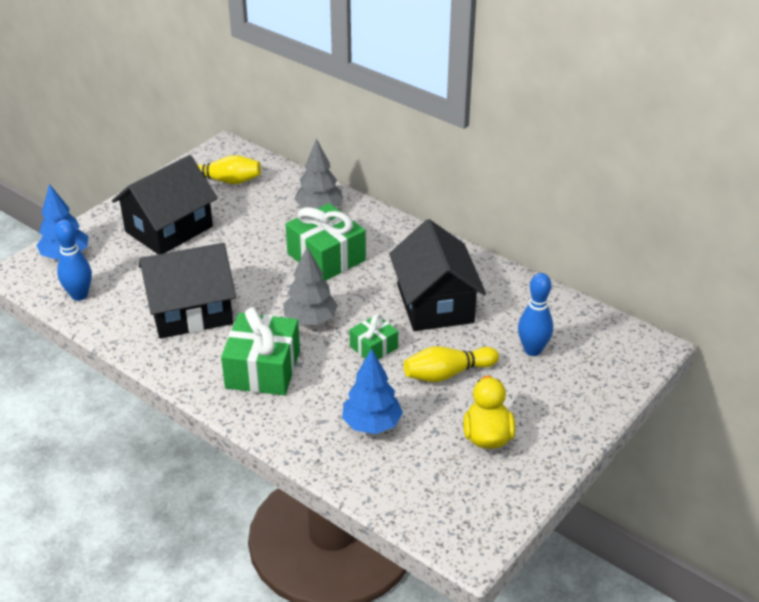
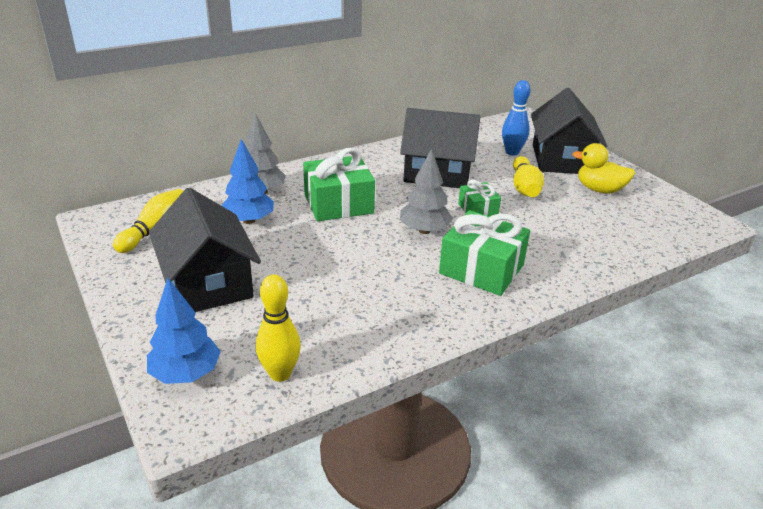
camera: 70 degrees left, 5 degrees down
blue bowling pin [55,220,92,301] -> yellow bowling pin [256,274,301,382]
black house [139,243,236,339] -> black house moved to [531,88,607,174]
blue tree [342,349,403,434] -> blue tree moved to [222,139,274,224]

